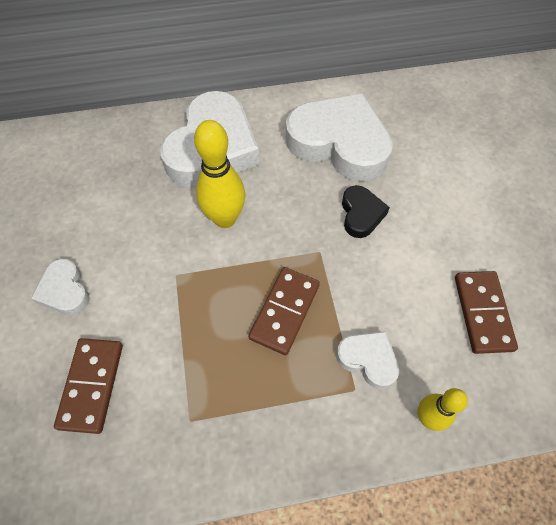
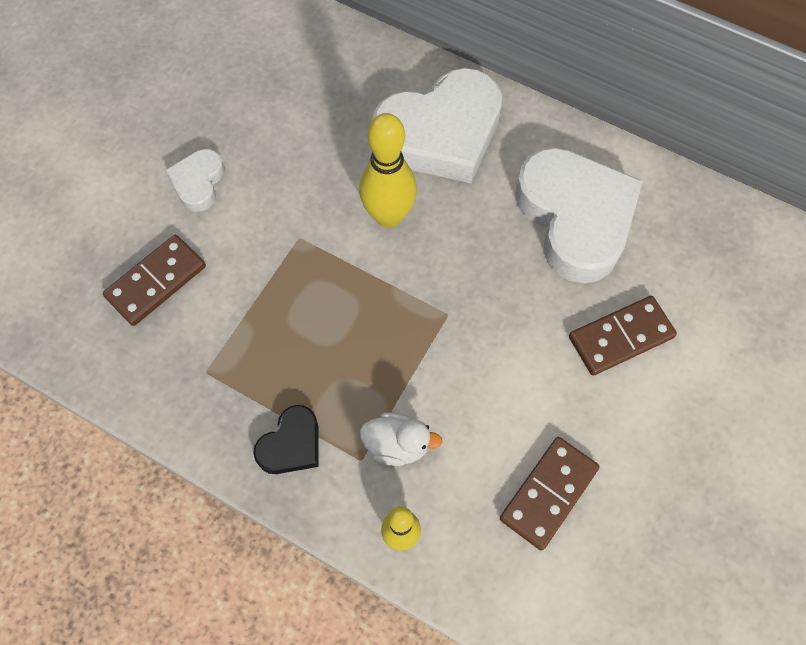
camera: 40 degrees right, 5 degrees up
brown domino [248,267,320,355] -> brown domino moved to [569,296,677,376]
white heart [336,331,399,389] -> white duck [360,413,442,466]
black heart [342,185,390,238] -> black heart moved to [253,405,318,474]

